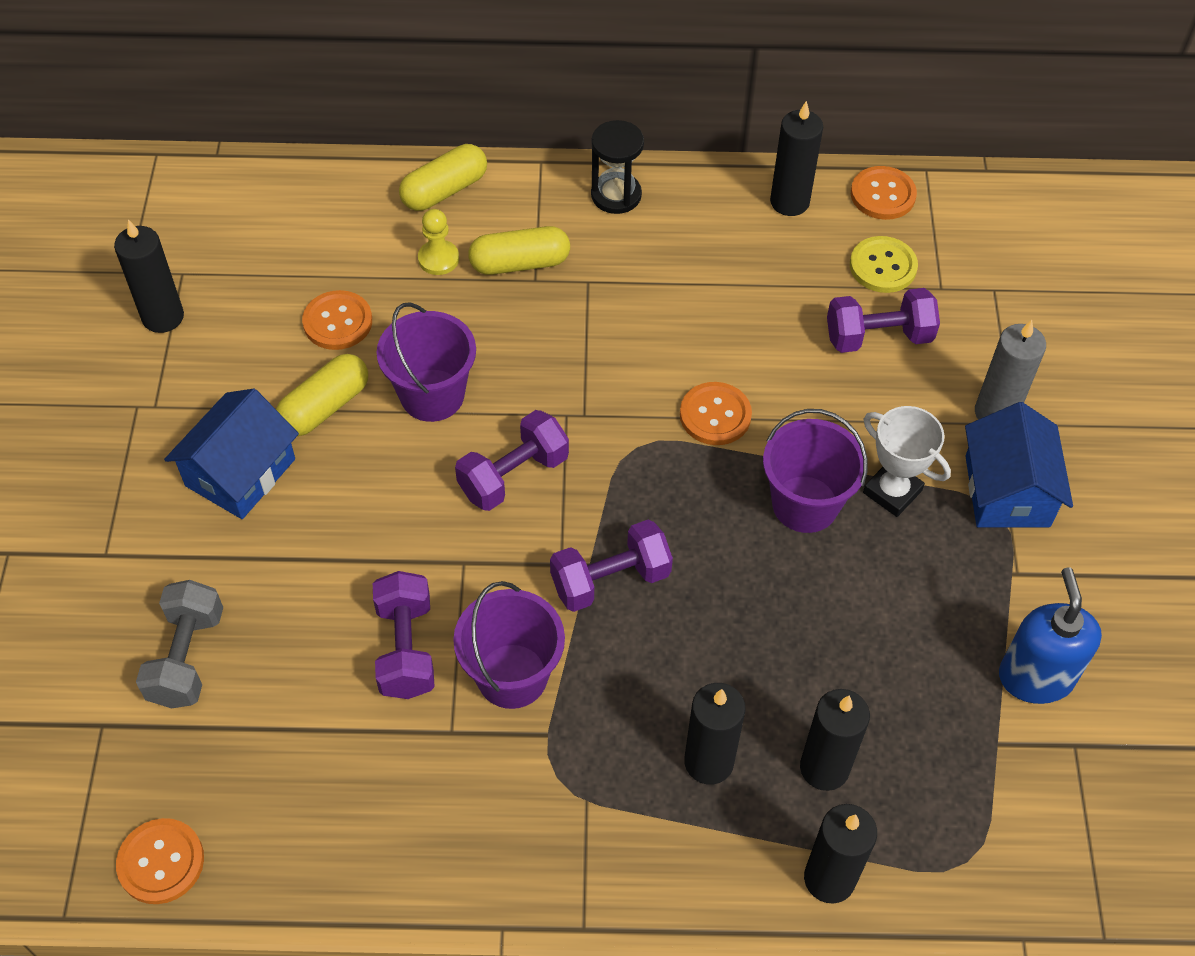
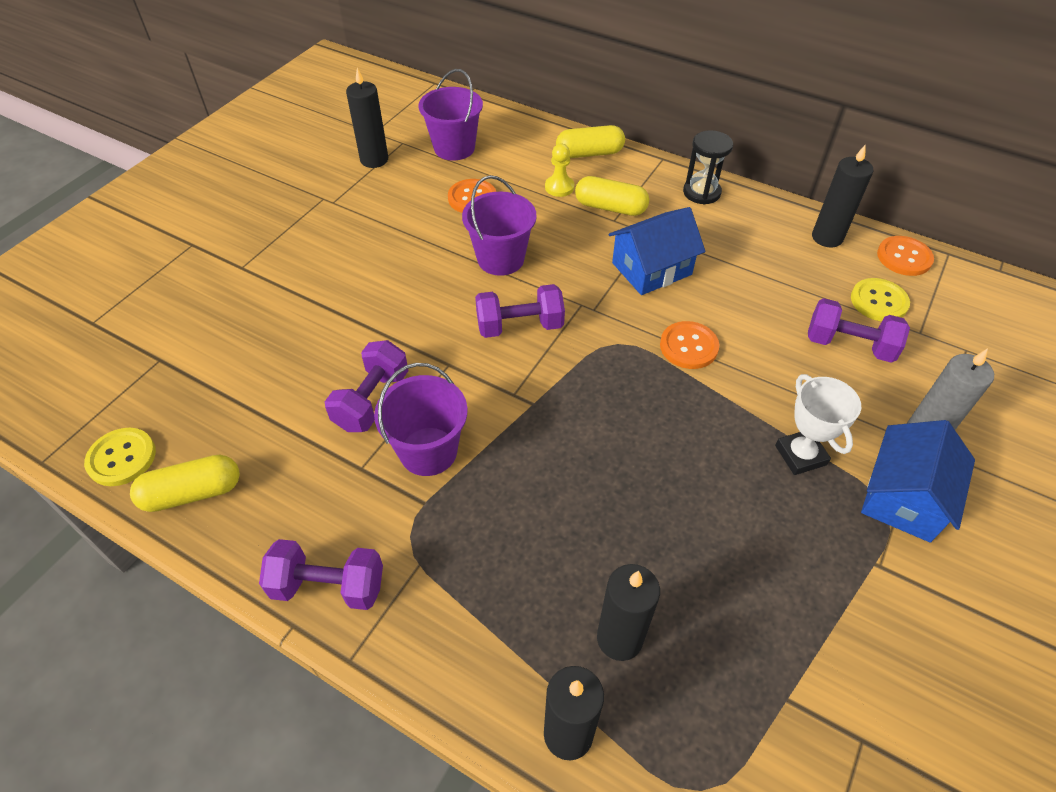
camera: 30 degrees right, 5 degrees down
orange button [116,818,204,904] -> yellow button [84,428,156,486]
grey dumbbell [136,580,223,709] -> none
blue house [164,389,299,519] -> blue house moved to [609,207,706,295]
yellow capsule [276,354,368,436] -> yellow capsule moved to [130,455,240,512]
purple dumbbell [550,520,673,612] -> purple dumbbell moved to [259,539,383,610]
black candle [684,683,746,785] -> none
purple bucket [763,409,867,533] -> purple bucket moved to [418,69,483,161]
blue soap dispenser [999,567,1102,704] -> none

